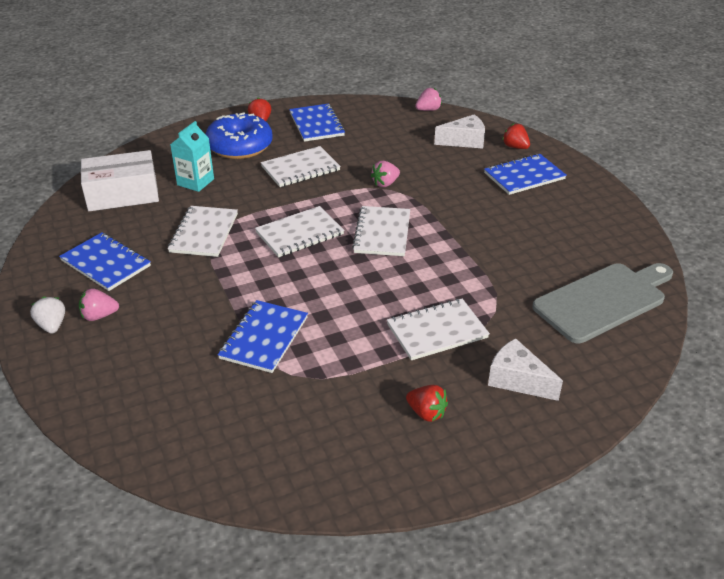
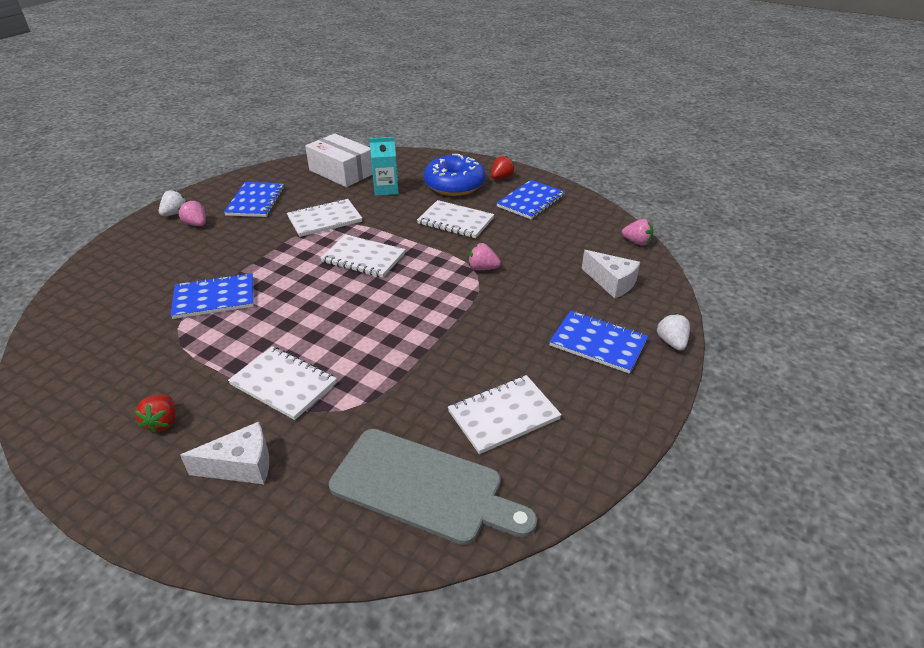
camera: 55 degrees right, 0 degrees up
white notebook [352,206,410,256] -> white notebook moved to [448,375,562,454]
white cheese [488,338,563,401] -> white cheese turned 75 degrees clockwise [180,422,269,484]
red strawberry [502,123,530,149] -> none
none -> white strawberry [656,313,690,351]

